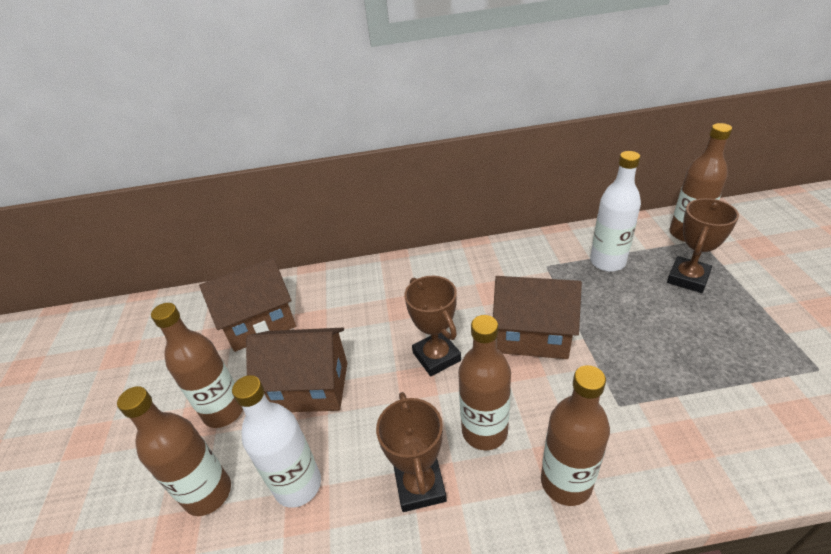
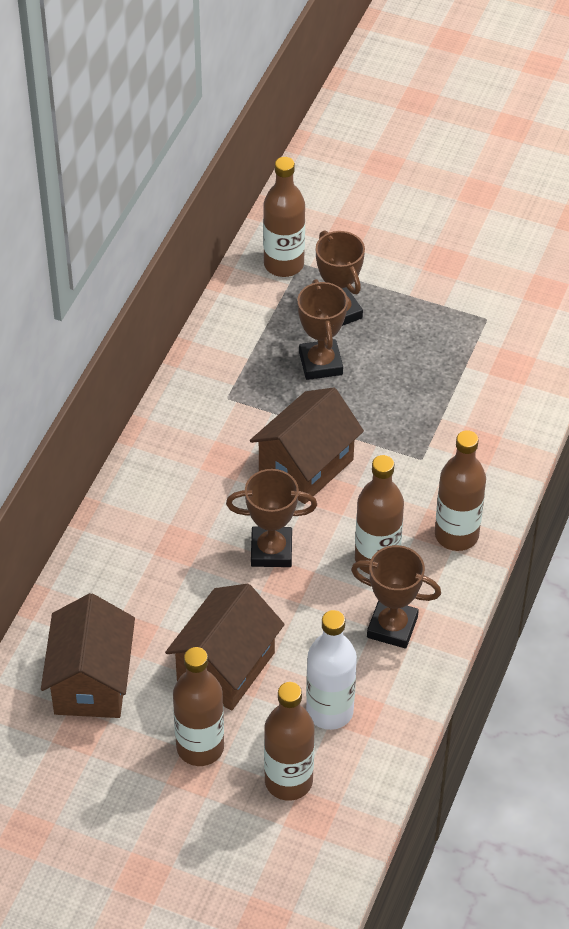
camera: 65 degrees left, 10 degrees up
white bottle [590,151,641,272] -> none
none -> brown trophy [297,279,348,380]

